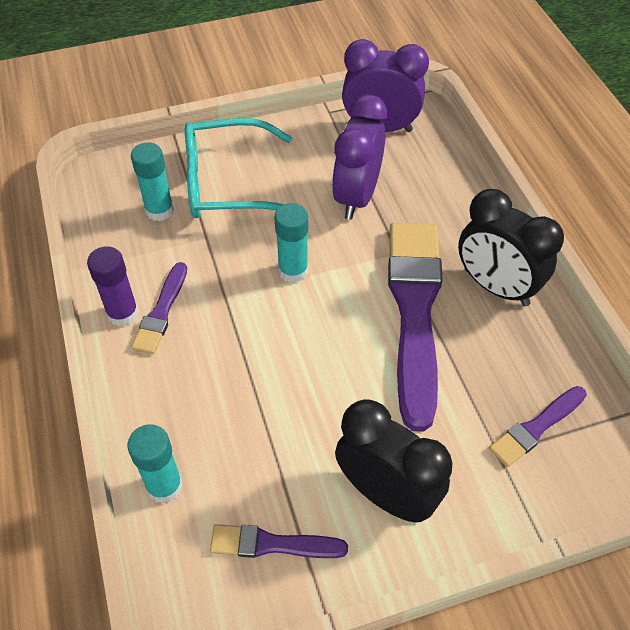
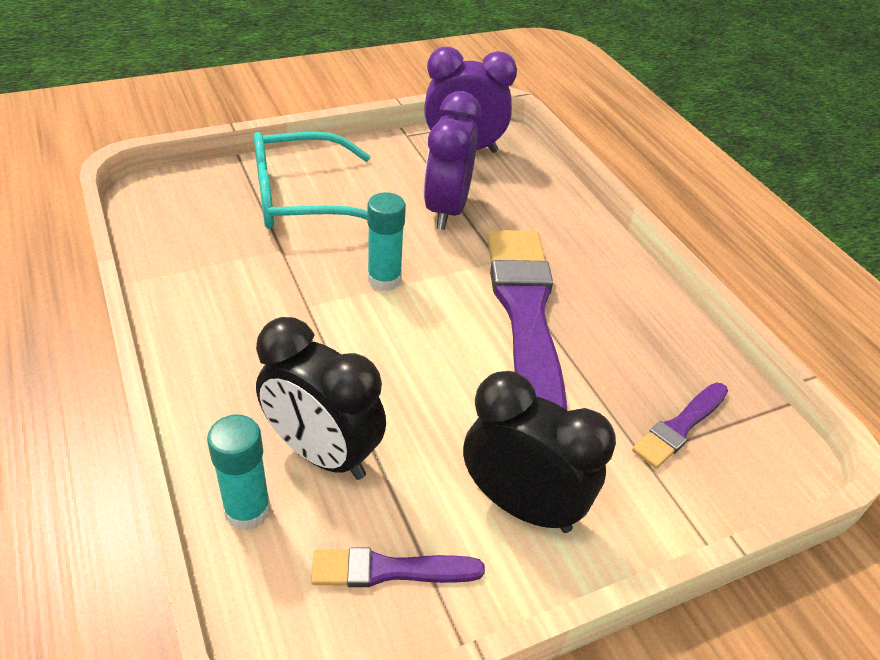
camera: 10 degrees left, 10 degrees down
purple glue stick [87,246,139,326] -> none
turquoise glue stick [131,142,174,221] -> none
purple brush [131,262,187,354] -> none
black clock [458,189,564,306] -> black clock moved to [256,317,386,480]

